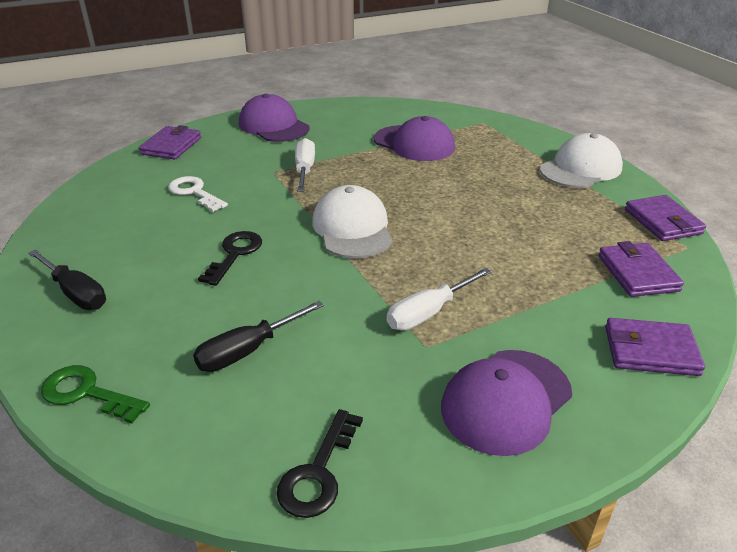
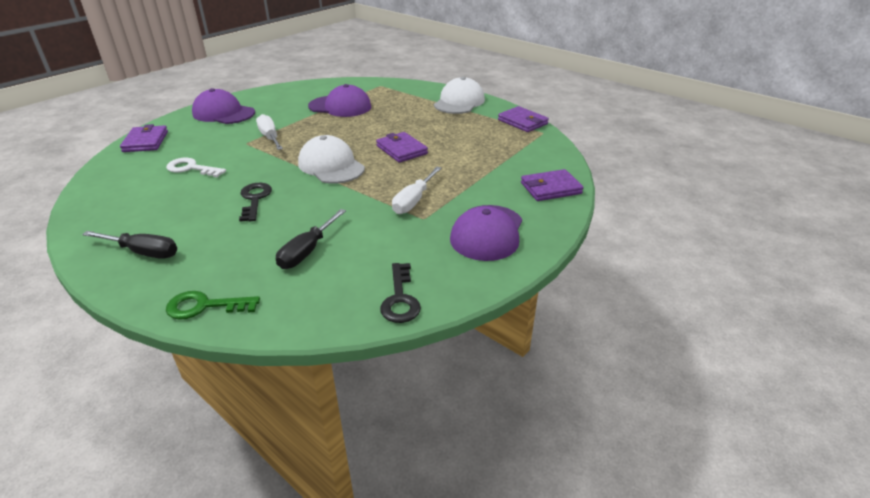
camera: 25 degrees left, 0 degrees up
purple wallet [598,241,684,297] -> purple wallet moved to [376,132,428,163]

